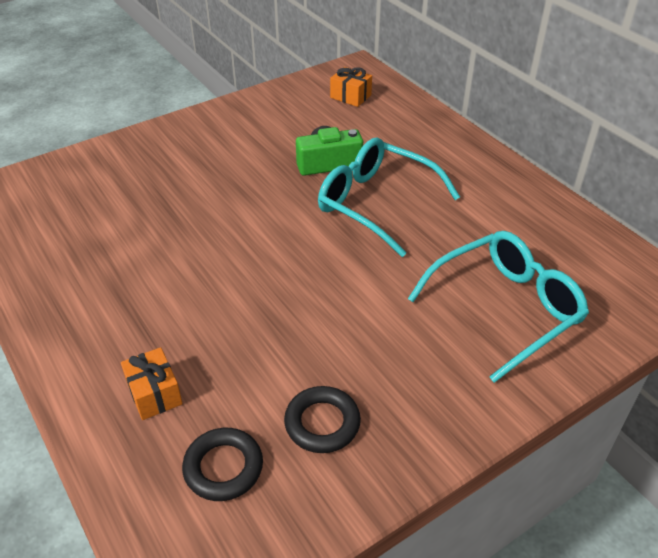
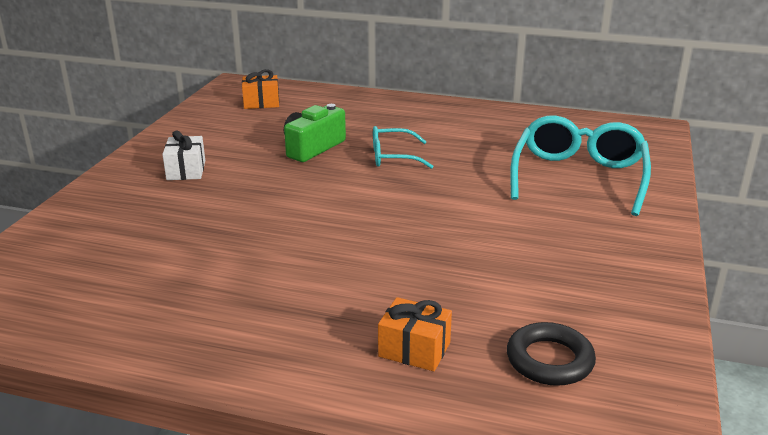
camera: 40 degrees left, 15 degrees down
black ring [284,386,361,453] -> none
turquoise glasses [318,138,460,257] -> turquoise glasses [373,126,434,169], size x0.55
none -> white gift [162,131,205,180]

